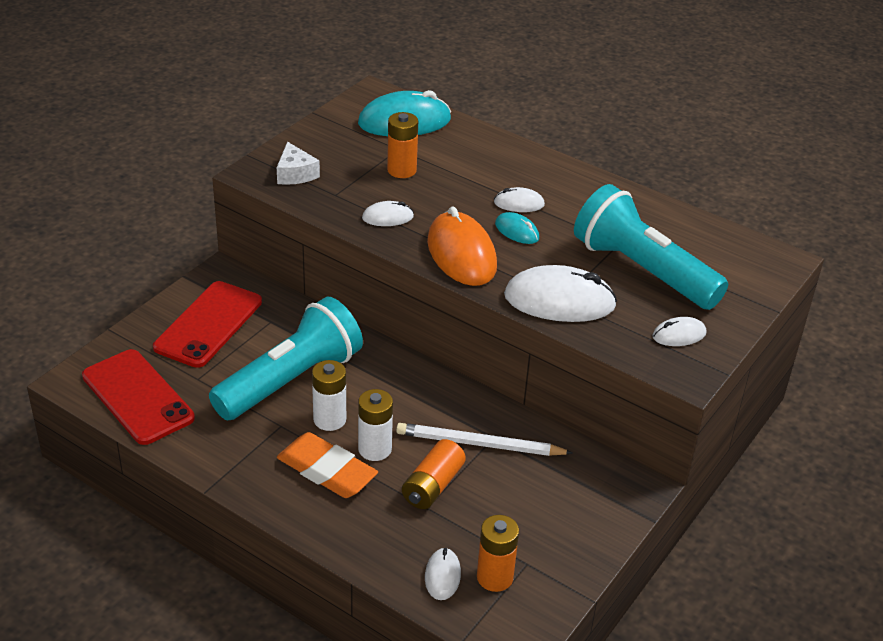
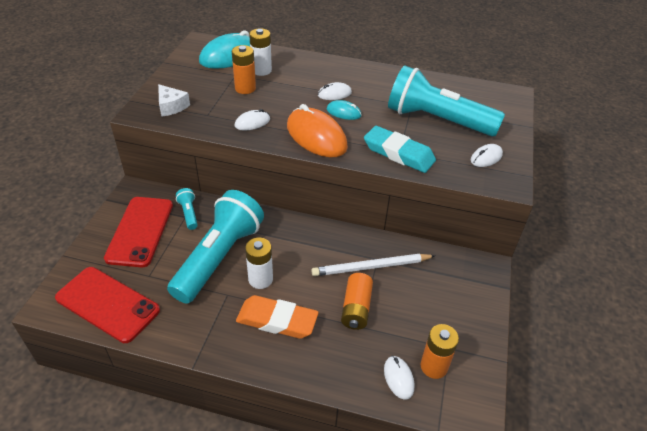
camera: 20 degrees left, 5 degrees up
white battery [358,389,393,461] -> white battery moved to [249,28,272,76]
white mouse [504,265,617,322] -> turquoise eraser [364,126,436,173]
none -> turquoise flashlight [176,188,198,230]

